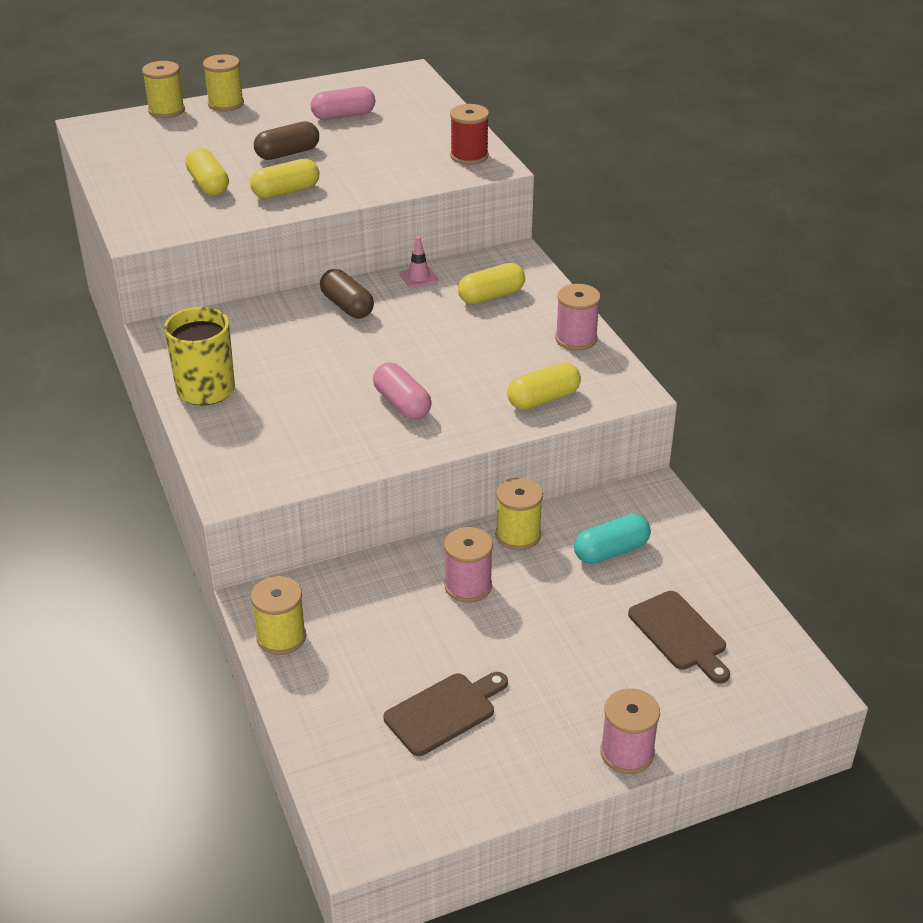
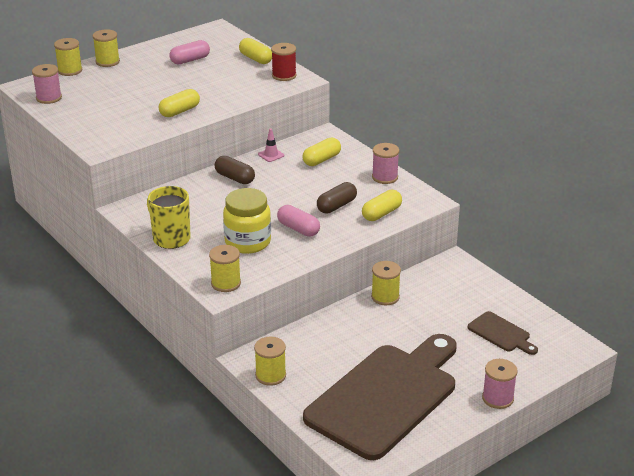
camera: 15 degrees left, 5 degrees down
yellow capsule [186,148,229,196] -> yellow capsule moved to [239,38,272,64]
brown capsule [254,121,319,160] -> brown capsule moved to [317,182,357,213]
brown cutting board [384,672,508,756] -> brown cutting board [303,334,457,460], size x2.44
pink spool [444,527,493,603] -> pink spool moved to [32,64,62,104]
turquoise capsule [574,514,651,564] -> none
none -> yellow spool [209,245,241,292]
none -> yellow jar [223,188,271,254]

